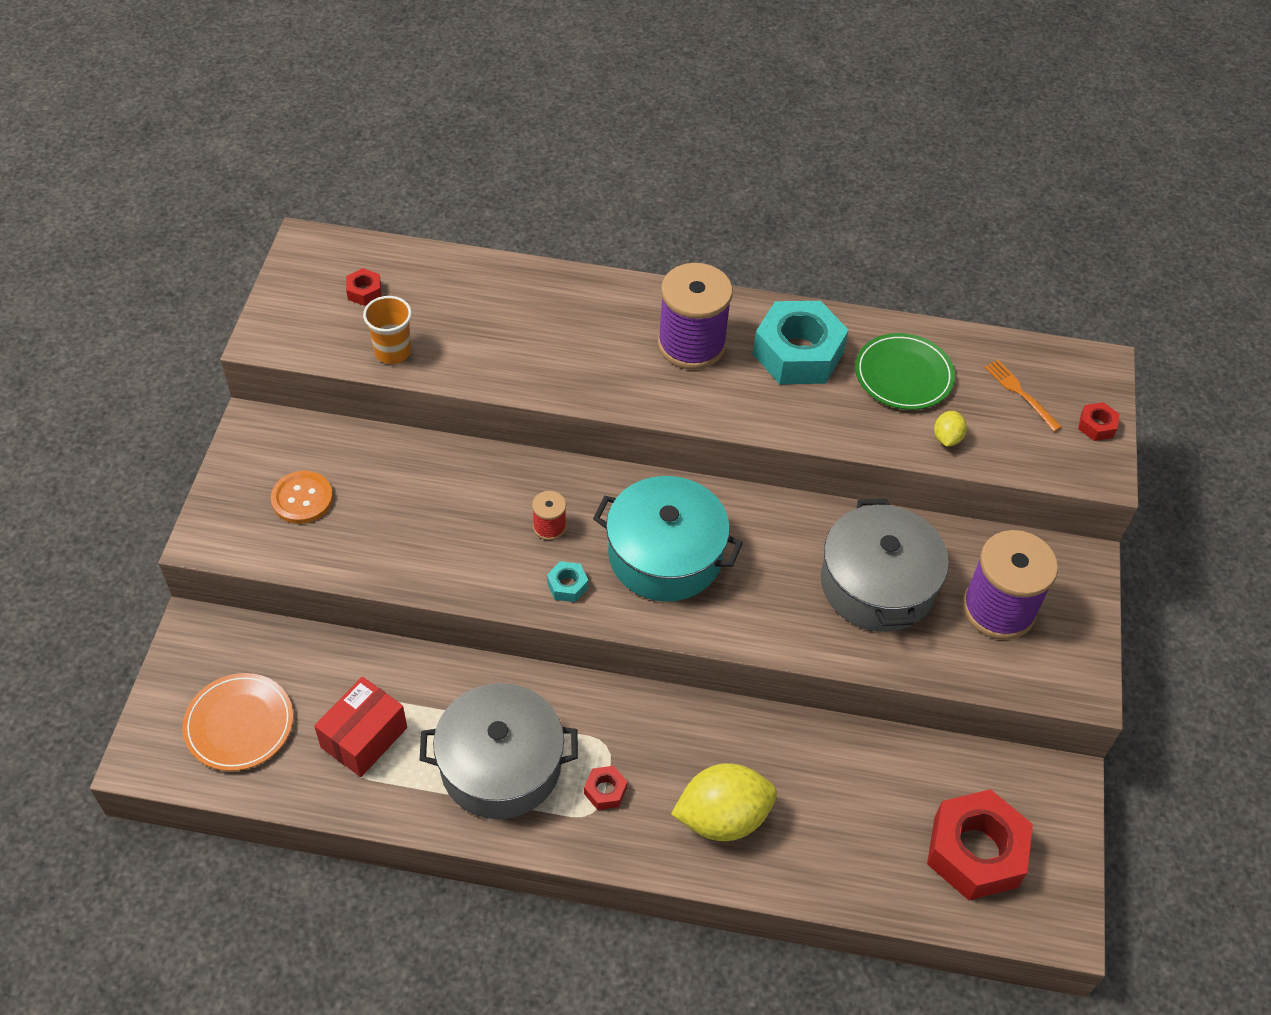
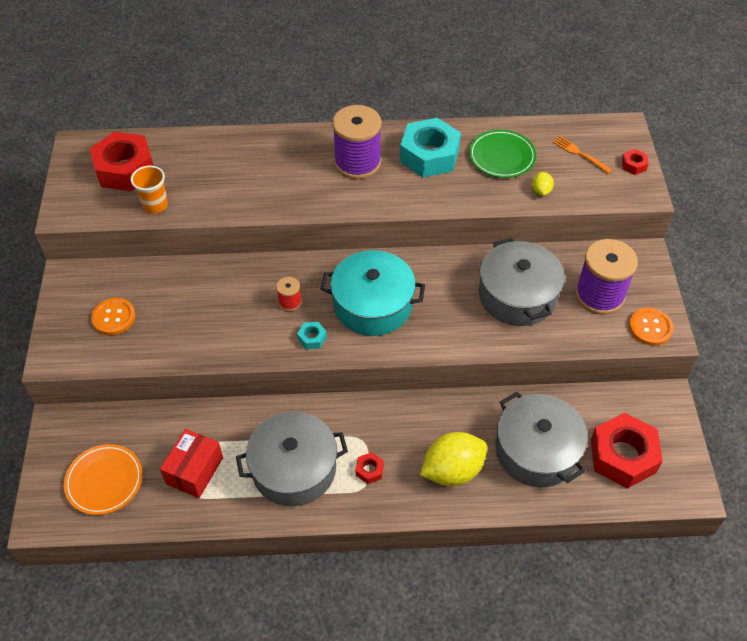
camera: 10 degrees left, 0 degrees up
red nut [346,268,381,306] -> red nut [90,132,153,191], size x2.36
none -> grey pot [496,392,588,487]
none -> orange button [629,307,674,346]

